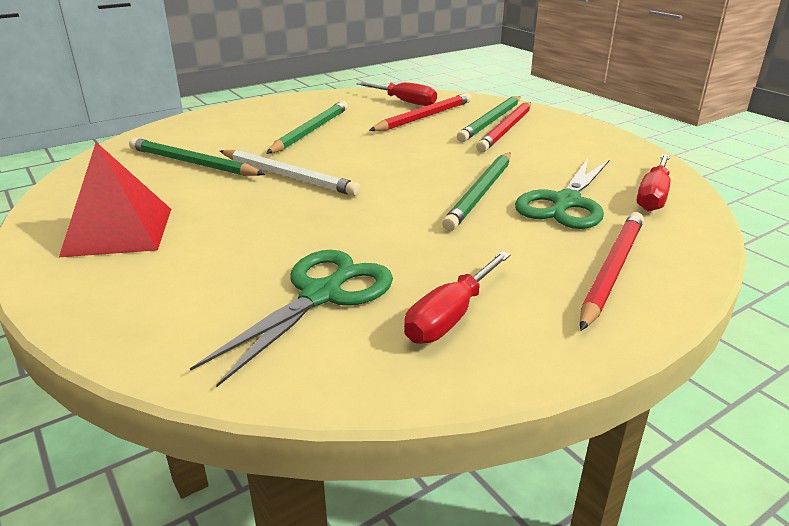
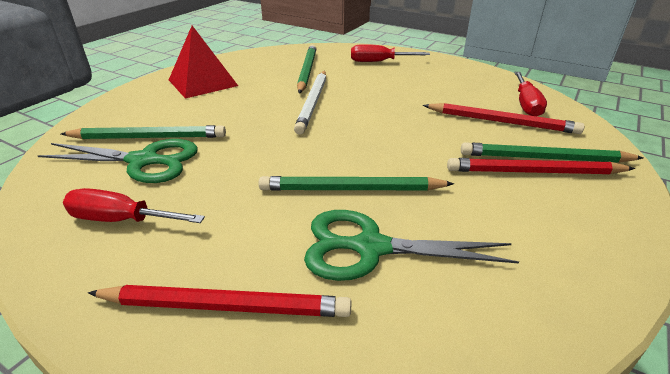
camera: 65 degrees right, 5 degrees up
green pencil [266,101,348,154] -> green pencil moved to [61,125,226,139]
red screwdriver [637,154,670,212] -> red screwdriver moved to [351,44,430,62]

